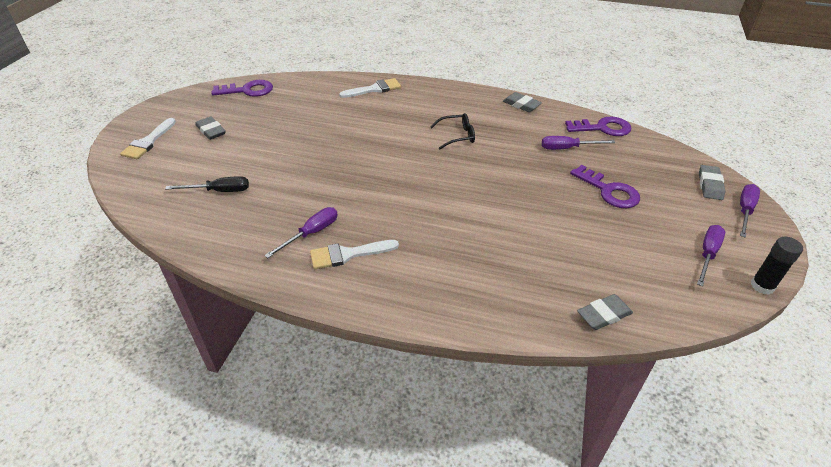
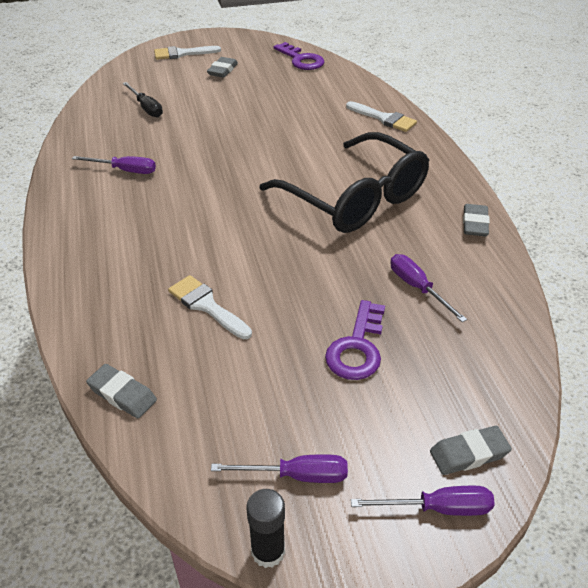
camera: 60 degrees right, 0 degrees up
white brush [310,240,399,269] -> white brush moved to [168,275,252,339]
black glasses [430,113,475,149] -> black glasses [259,132,429,233], size x2.48
purple key [565,117,632,136] -> none

